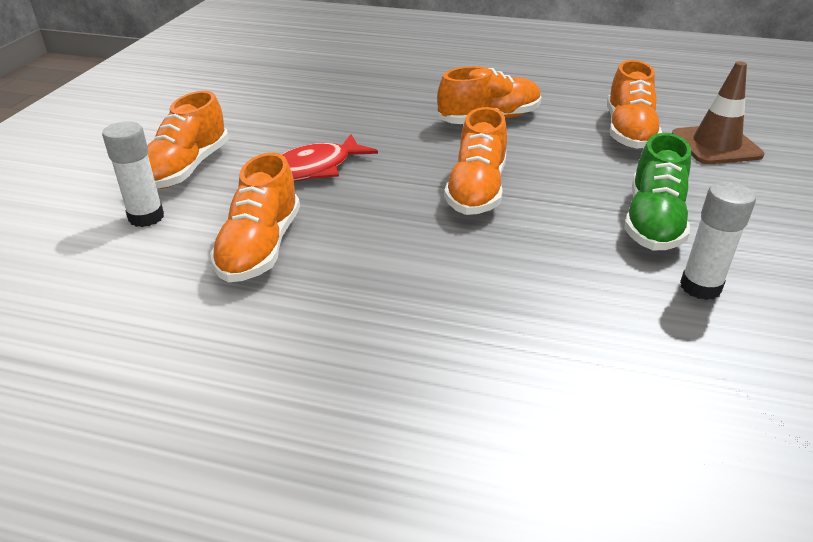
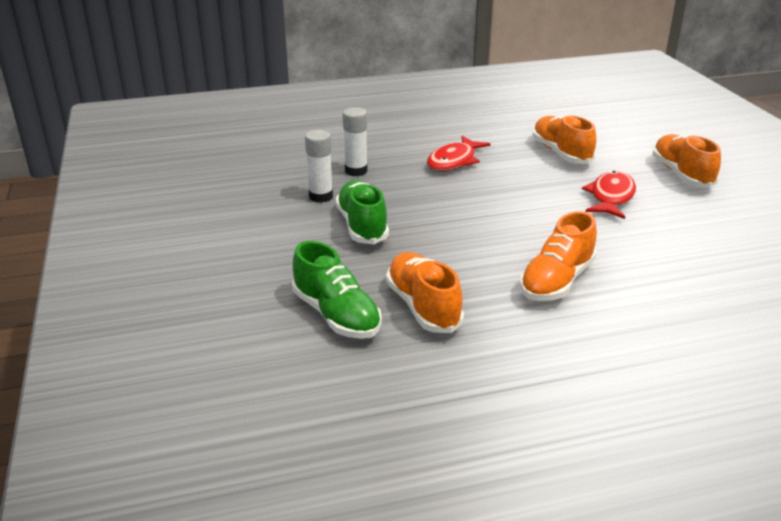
camera: 150 degrees right, 5 degrees down
white glue stick [102,121,164,227] -> white glue stick moved to [343,107,367,176]
orange shoe [444,107,507,215] -> none
brown traffic cone [672,61,764,164] -> green shoe [292,241,382,339]
none -> red fish [427,136,490,171]

